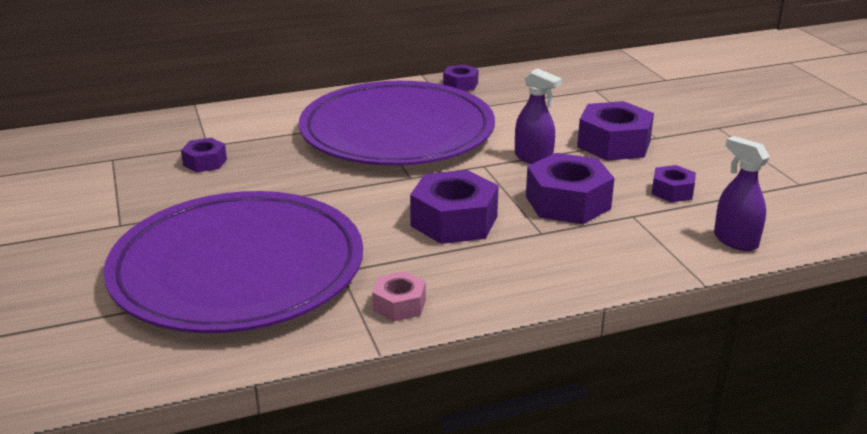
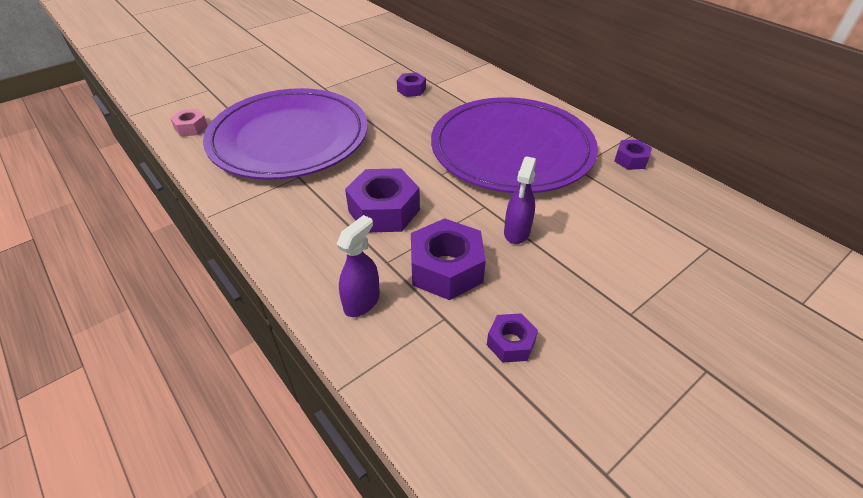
camera: 70 degrees right, 15 degrees up
pink nut [372,271,426,321] -> pink nut moved to [170,109,208,137]
purple nut [577,101,654,161] -> none
purple spray bottle [714,136,770,251] -> purple spray bottle moved to [336,215,380,317]

